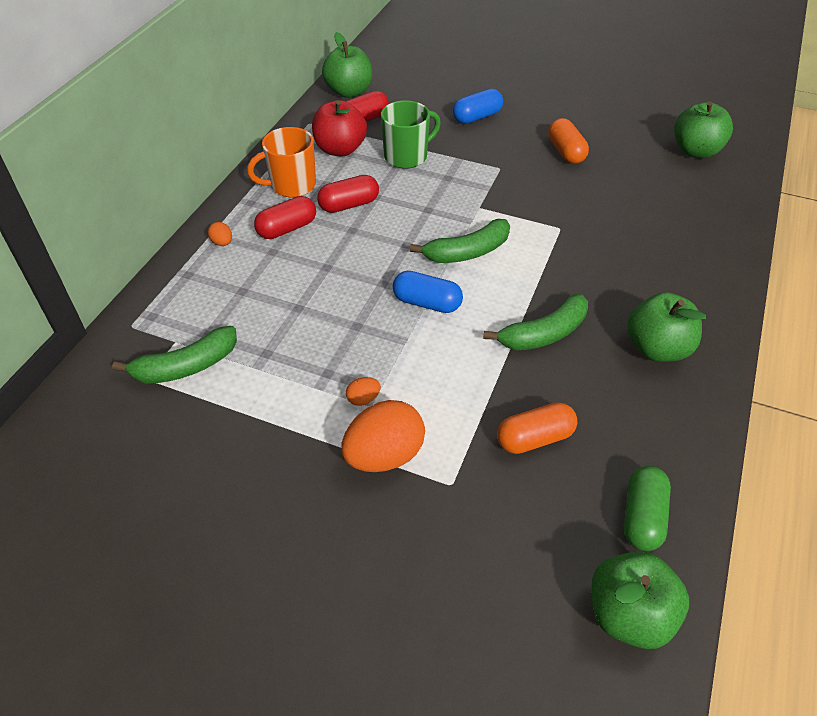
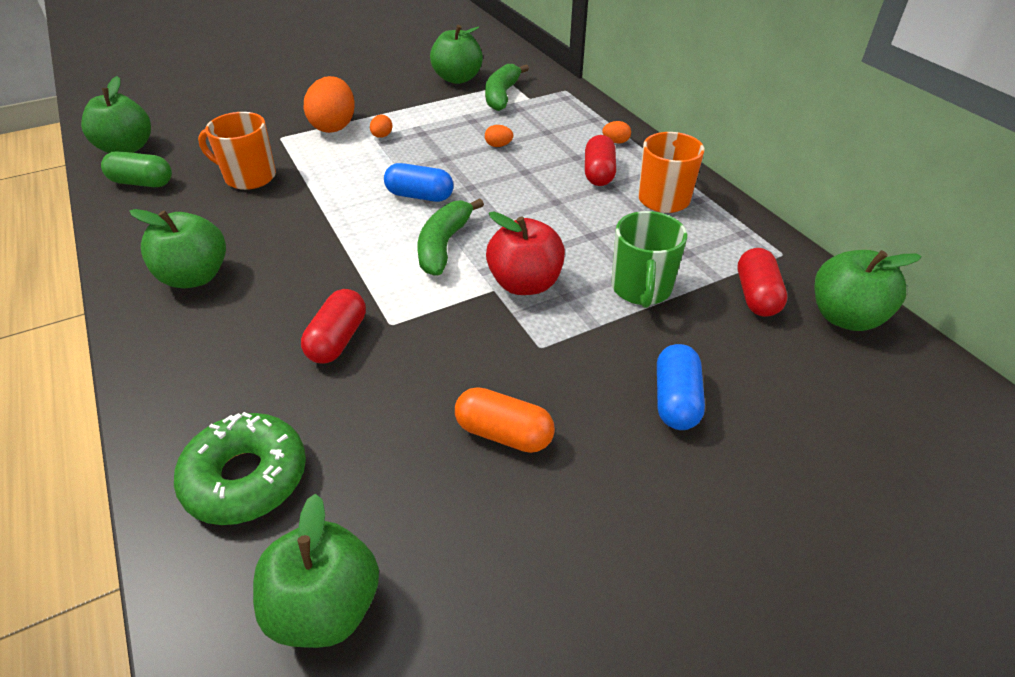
camera: 130 degrees right, 5 degrees down
red apple [312,100,367,156] -> red apple moved to [486,211,565,295]
red capsule [317,175,379,213] -> red capsule moved to [301,289,366,363]
blue capsule [393,271,463,313] -> blue capsule turned 45 degrees clockwise [384,163,454,202]
green banana [483,293,588,350] -> none
orange capsule [497,402,577,454] -> orange mug [198,112,276,190]
green capsule [624,466,671,551] -> green capsule turned 45 degrees counterclockwise [101,151,172,187]
none -> green donut [174,412,306,525]
none -> green apple [430,25,483,84]
none -> orange egg [485,125,513,147]

